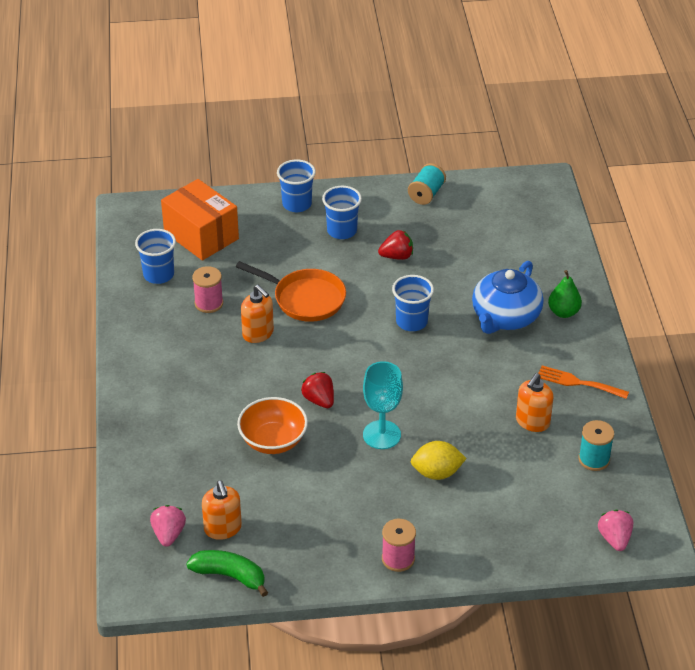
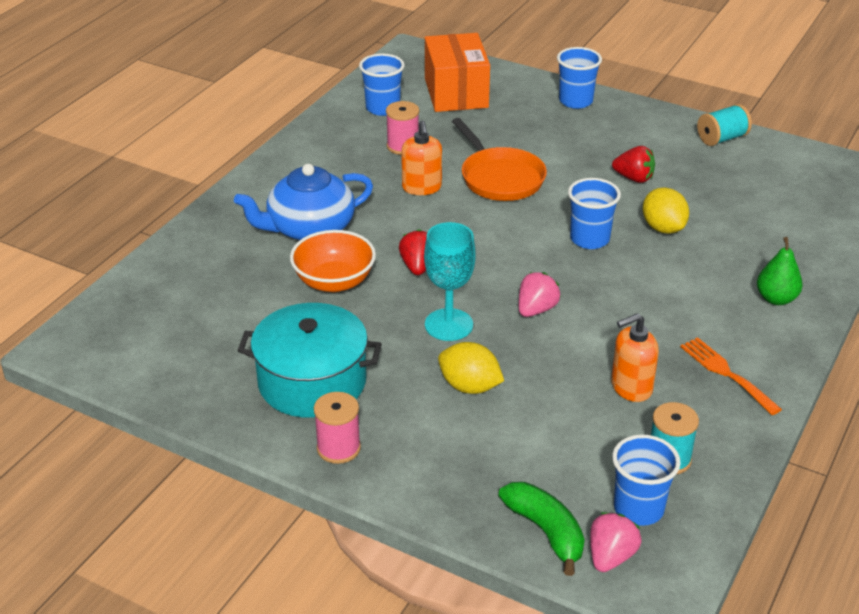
camera: 35 degrees right, 5 degrees down
pink strawberry [150,505,186,547] -> pink strawberry moved to [519,272,561,317]
green banana [186,550,268,597] -> green banana moved to [498,482,585,576]
orange soap dispenser [202,481,242,540] -> none
blue cup [322,186,362,239] -> blue cup moved to [612,434,681,526]
blue teapot [472,261,544,334] -> blue teapot moved to [234,164,373,240]
none -> turquoise pot [237,303,382,418]
none -> yellow lemon [642,187,689,234]

